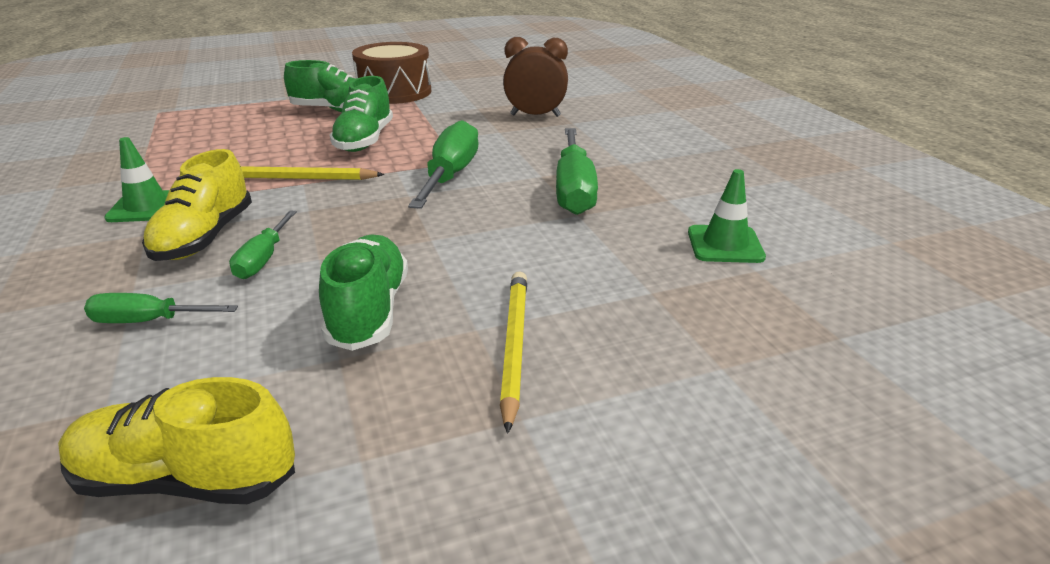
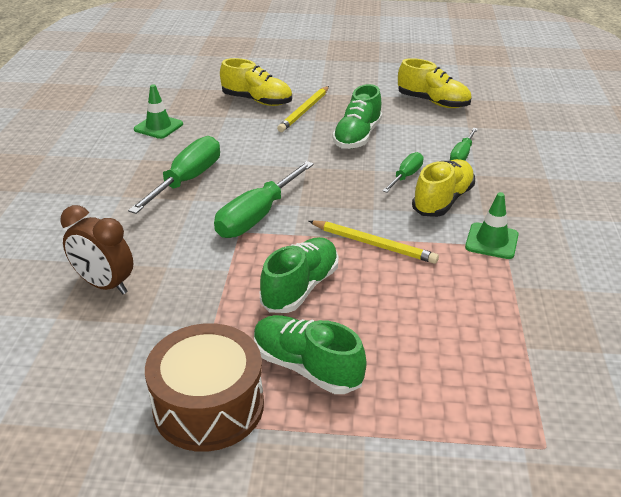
camera: 155 degrees left, 5 degrees up
green screwdriver [84,293,238,323] -> green screwdriver turned 90 degrees clockwise [450,128,478,161]
none -> yellow shoe [220,58,292,106]

